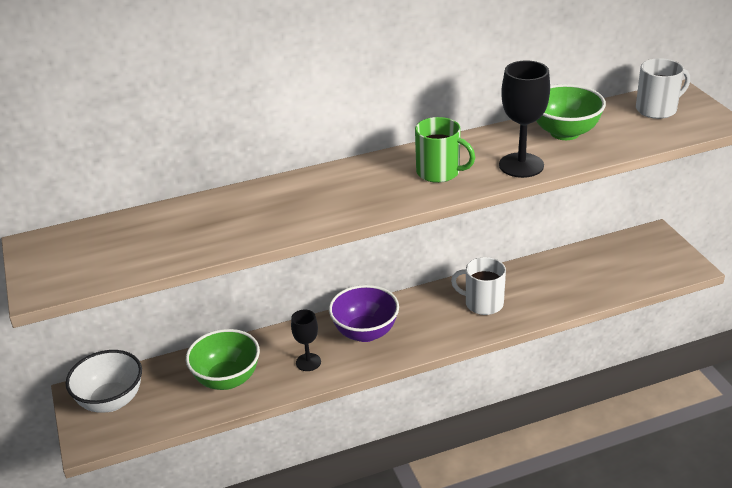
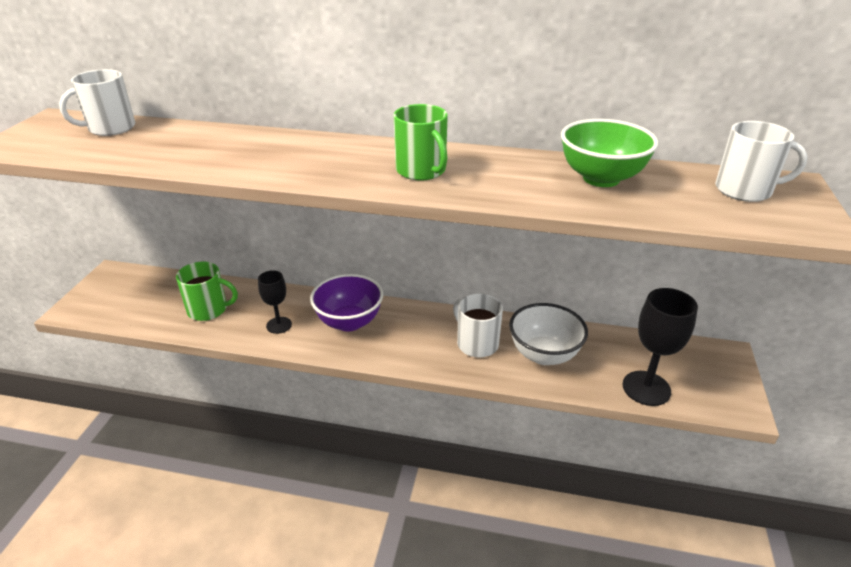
camera: 30 degrees right, 0 degrees up
white bowl [65,350,142,413] -> white bowl moved to [509,303,588,365]
green bowl [186,329,260,390] -> green mug [176,262,238,321]
black goblet [499,60,550,178] -> black goblet moved to [622,288,698,406]
none -> white mug [59,69,135,136]

